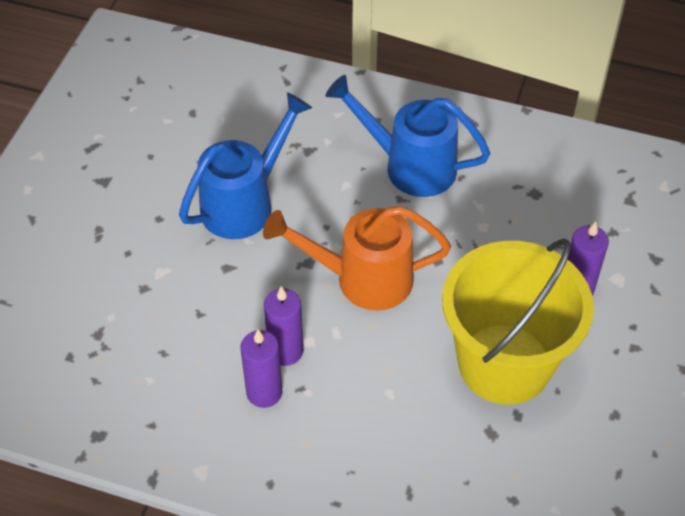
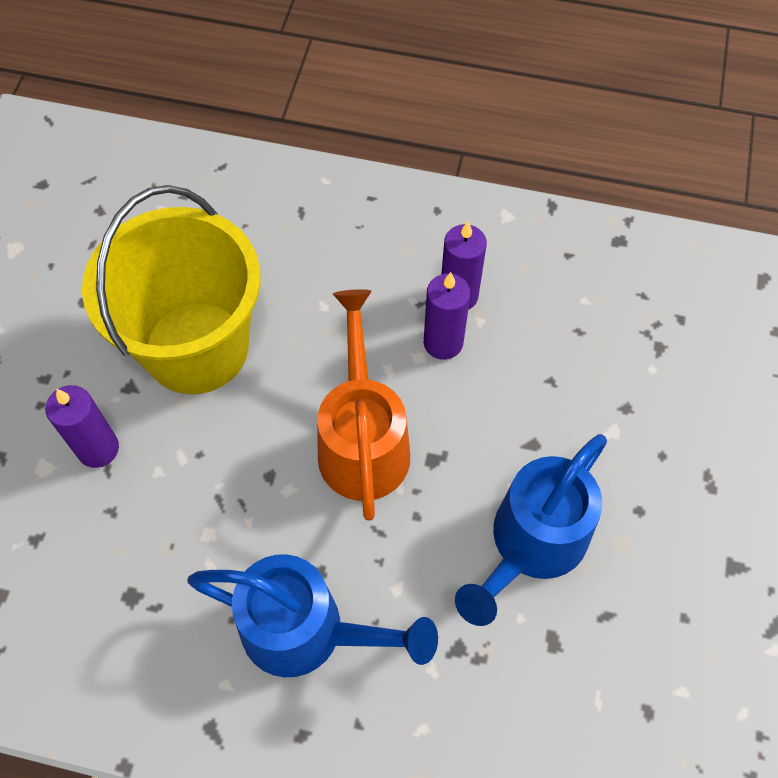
camera: 175 degrees right, 10 degrees up
orange watering can [263,206,451,311] -> orange watering can turned 90 degrees counterclockwise [317,289,410,521]

